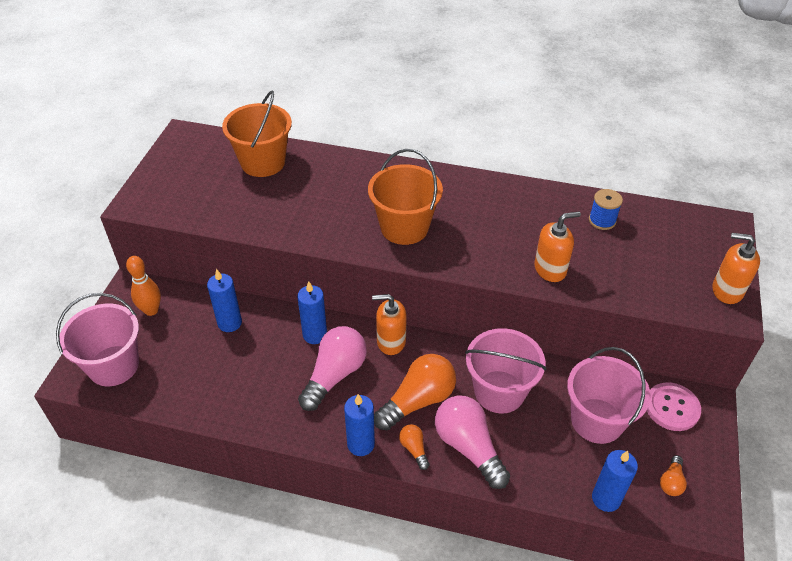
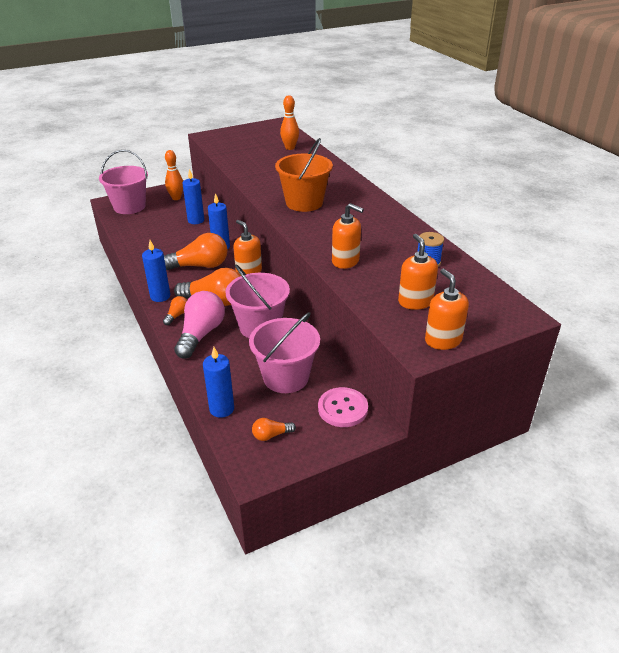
camera: 50 degrees right, 10 degrees down
orange bucket [222,91,292,177] -> orange bowling pin [280,95,299,150]
pink light bulb [298,326,367,411] -> orange light bulb [164,233,228,270]
none -> orange soap dispenser [398,234,438,310]

